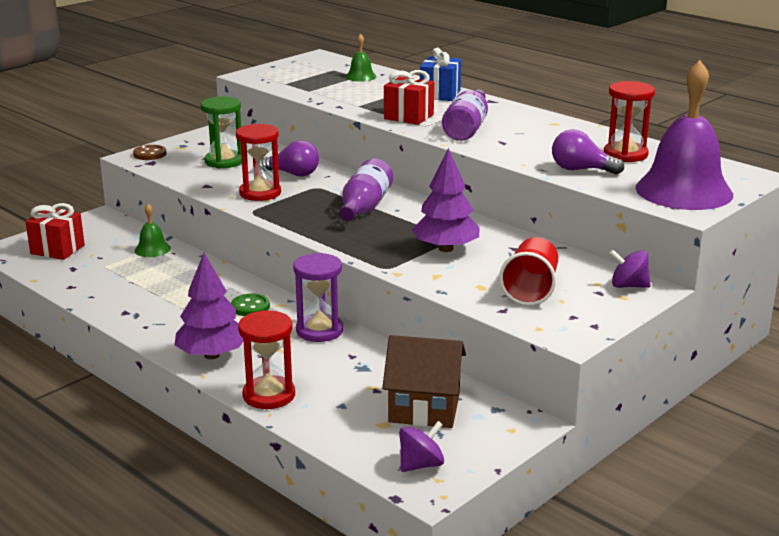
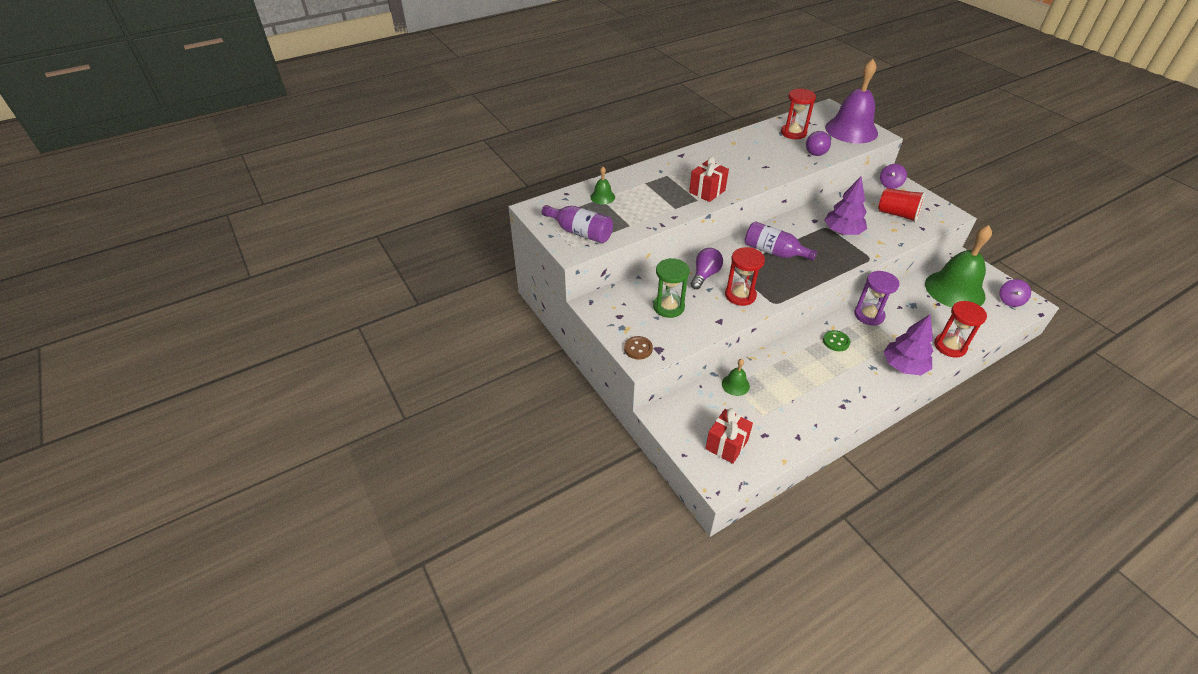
camera: 75 degrees left, 20 degrees up
brown house [382,335,466,428] -> green bell [925,225,992,308]
purple spinning top [399,421,444,472] -> purple spinning top turned 135 degrees counterclockwise [999,279,1031,307]
blue gift [420,48,461,101] -> none
purple bottle [442,89,488,141] -> purple bottle moved to [542,205,613,243]

